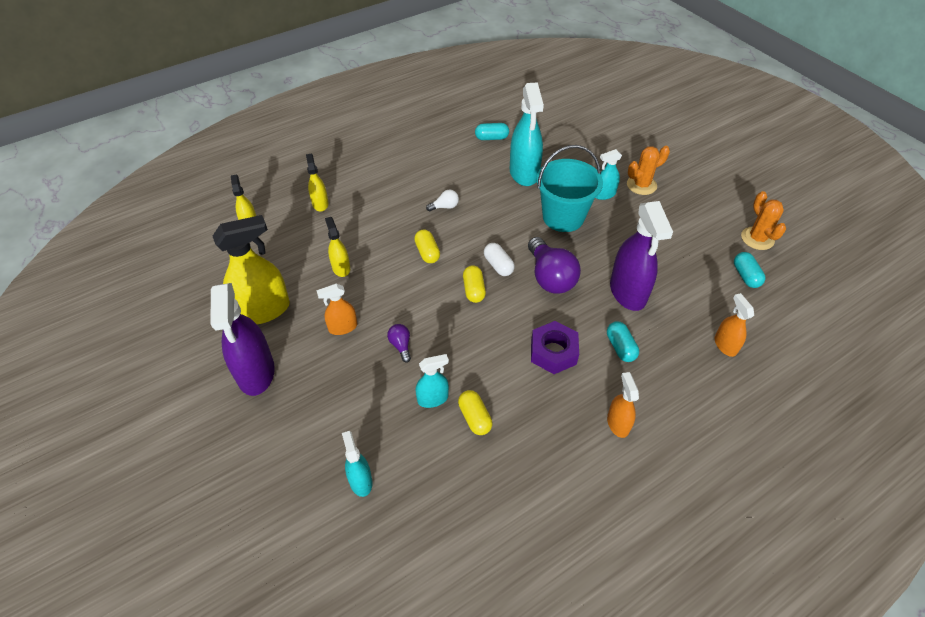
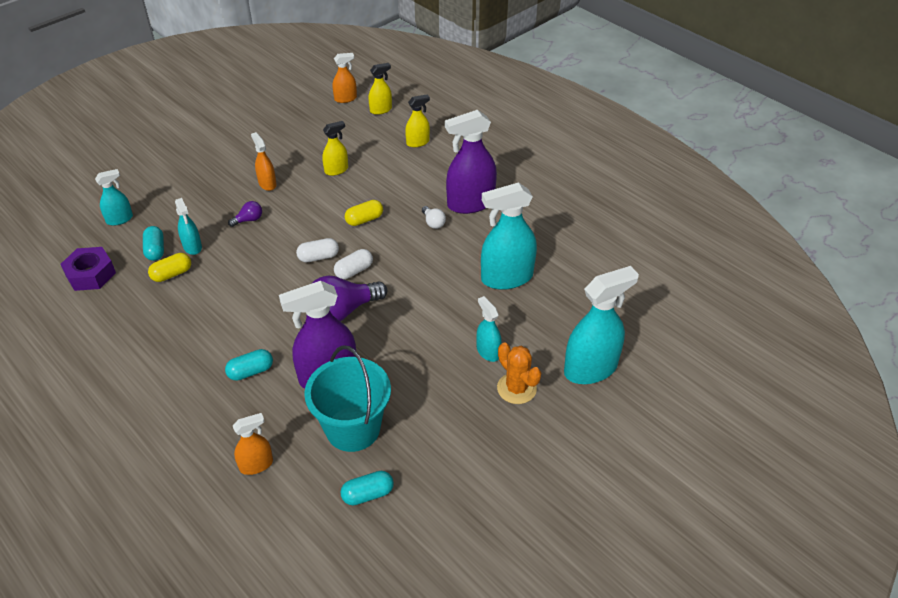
camera: 80 degrees right, 5 degrees down
purple spray bottle [211,283,275,396] -> purple spray bottle moved to [445,110,497,214]
yellow spray bottle [213,215,290,324] -> none
yellow capsule [463,265,486,303] -> white capsule [296,238,339,262]
turquoise capsule [475,123,509,140] -> turquoise capsule moved to [143,226,164,261]
purple nut [531,321,579,374] -> purple nut moved to [60,247,116,291]
turquoise bucket [536,145,603,232] -> turquoise bucket moved to [304,345,391,452]
orange spray bottle [607,372,639,438] -> orange spray bottle moved to [333,53,357,103]
orange cactus [741,191,786,250] -> none
none -> turquoise spray bottle [564,266,639,384]

